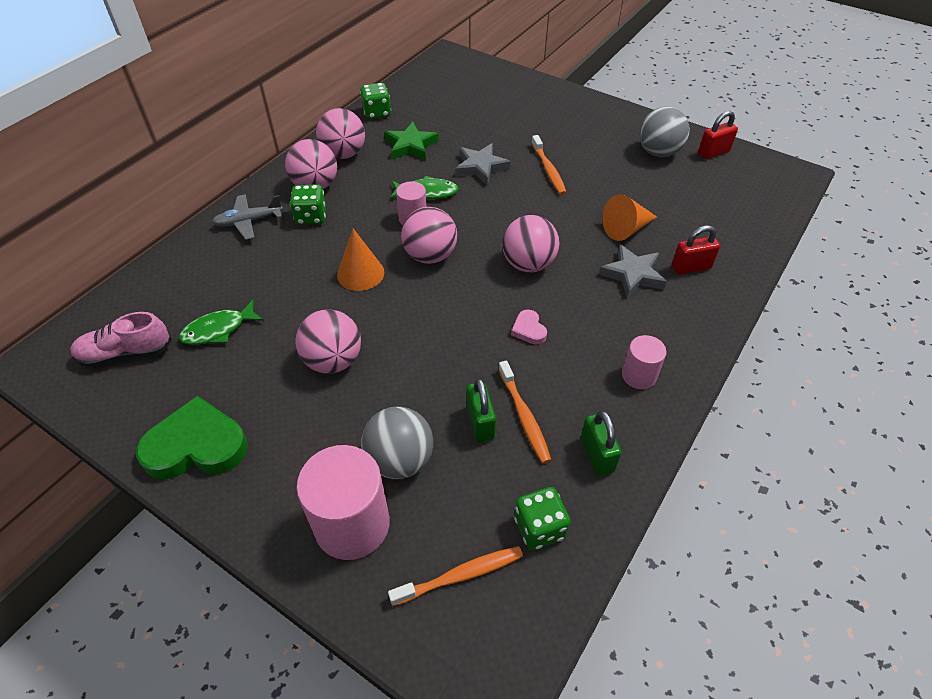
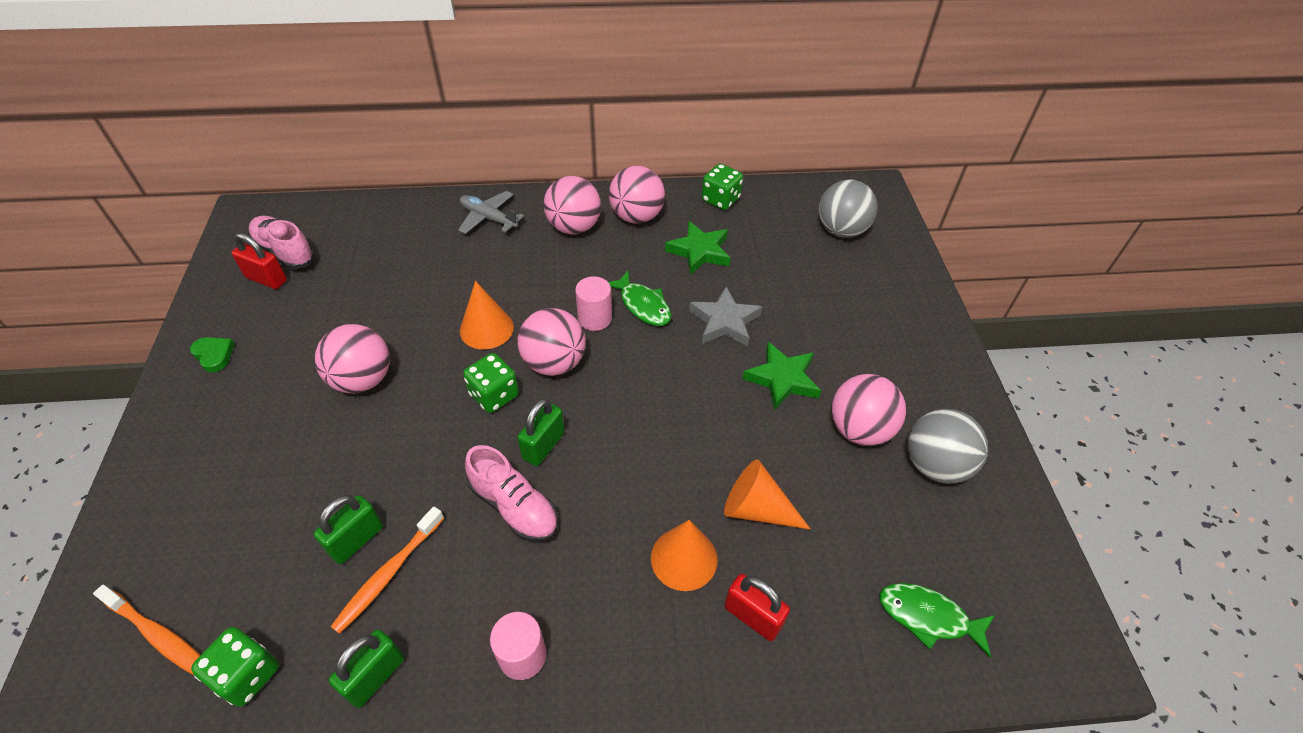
camera: 50 degrees right, 0 degrees up
green heart [136,396,248,479] -> green heart [190,337,235,373], size x0.46
green fish [179,300,264,345] -> green fish moved to [879,583,995,658]
green dice [290,184,326,225] -> green dice moved to [463,353,519,413]
pink cylinder [296,445,390,560] -> none
grey ball [361,407,433,479] -> grey ball moved to [819,179,877,238]
pink ball [502,215,559,273] -> pink ball moved to [831,374,906,446]
pink heart [511,310,547,345] -> pink shoe [465,445,558,542]
orange toothbrush [531,135,567,195] -> green star [742,342,821,411]
grey star [599,244,667,298] -> orange cone [651,520,718,591]
red padlock [698,111,738,159] -> red padlock moved to [232,233,287,289]
none -> green padlock [517,399,565,466]

